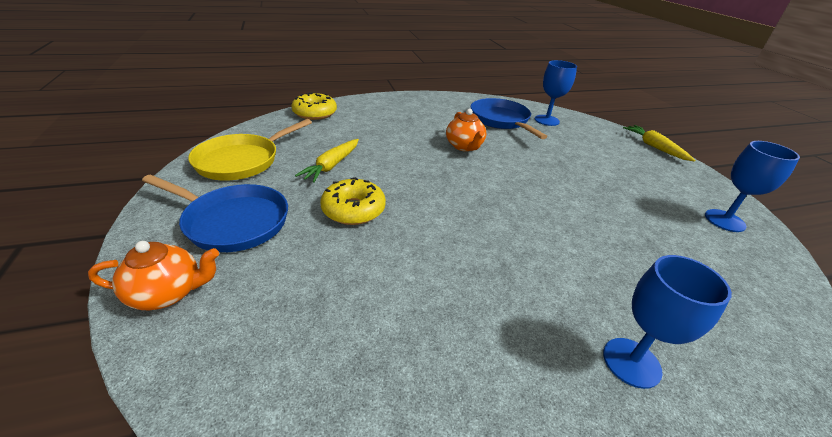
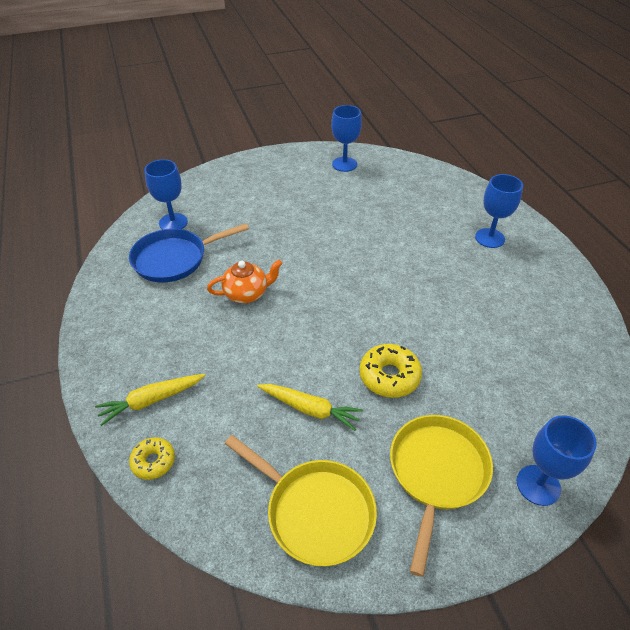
camera: 90 degrees left, 10 degrees up
orange teapot [88,241,219,310] -> blue goblet [517,416,597,506]
blue pan [142,174,288,252] -> yellow pan [390,415,493,577]
yellow donut [292,92,337,120] -> yellow donut [129,437,175,480], size x0.64
yellow carrot [623,125,695,161] -> yellow carrot moved to [95,374,205,426]

